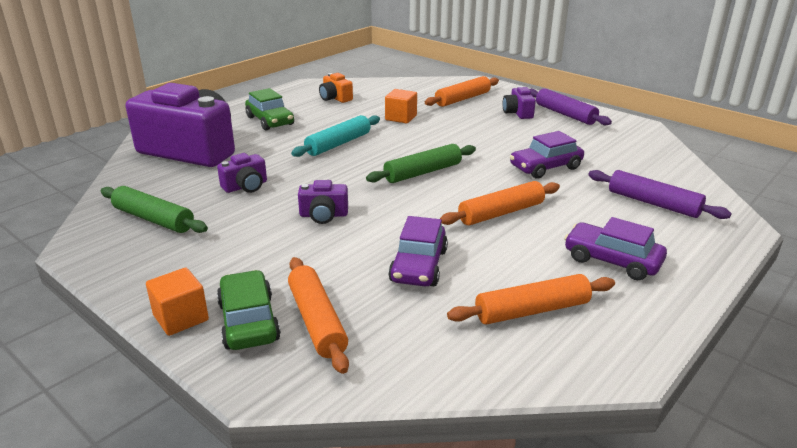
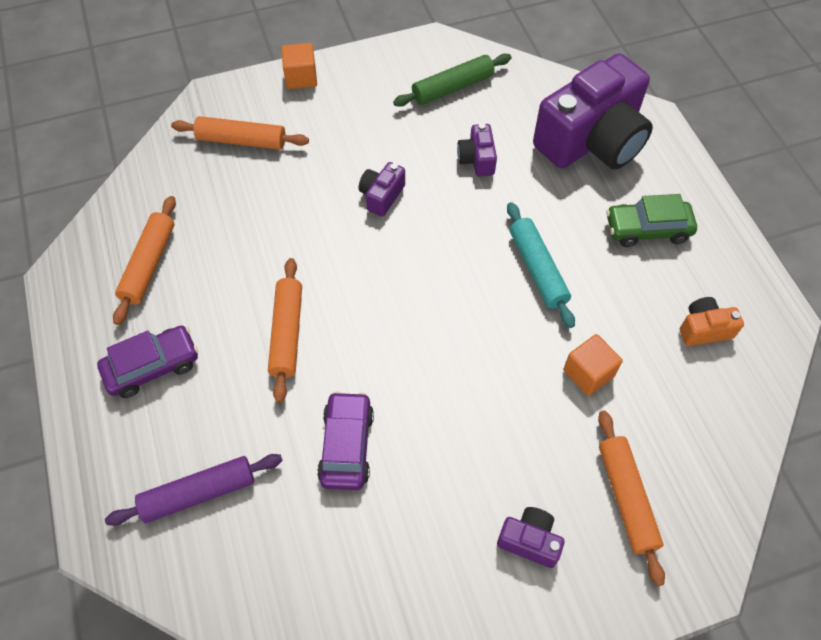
camera: 120 degrees right, 30 degrees up
green car [217,270,281,350] -> none
green rolling pin [366,144,476,183] -> none
purple car [388,216,448,286] -> none
purple rolling pin [530,88,612,125] -> none

